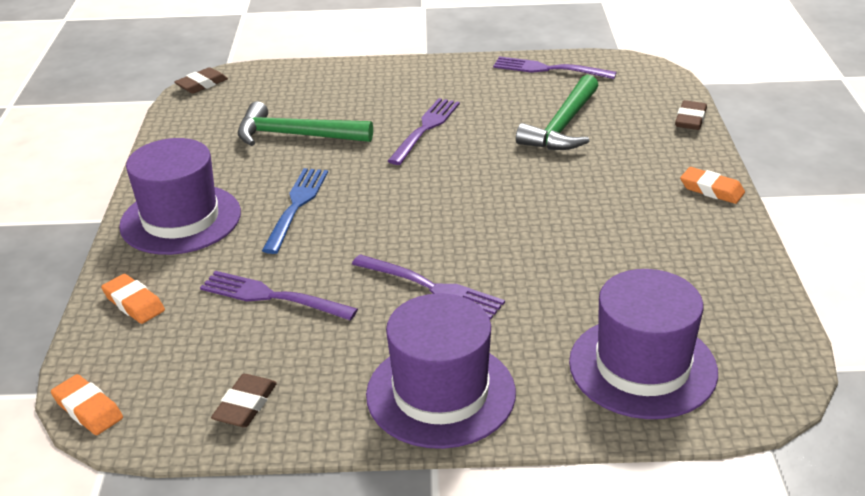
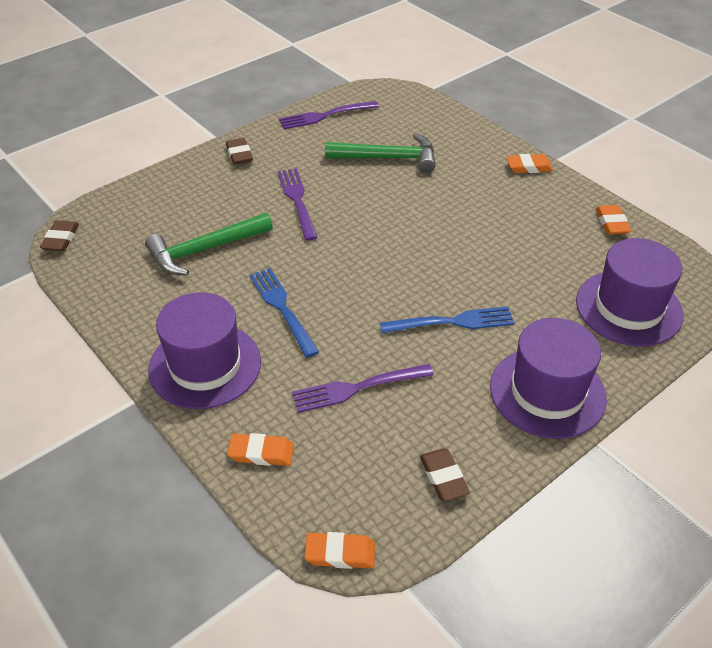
camera: 40 degrees left, 10 degrees up
purple fork [352,254,505,320] -> blue fork [380,306,514,333]
green hammer [516,75,599,150] -> green hammer turned 75 degrees counterclockwise [325,133,436,173]
brown eraser [675,100,707,130] -> brown eraser moved to [226,138,253,165]
none -> orange eraser [596,205,631,235]

